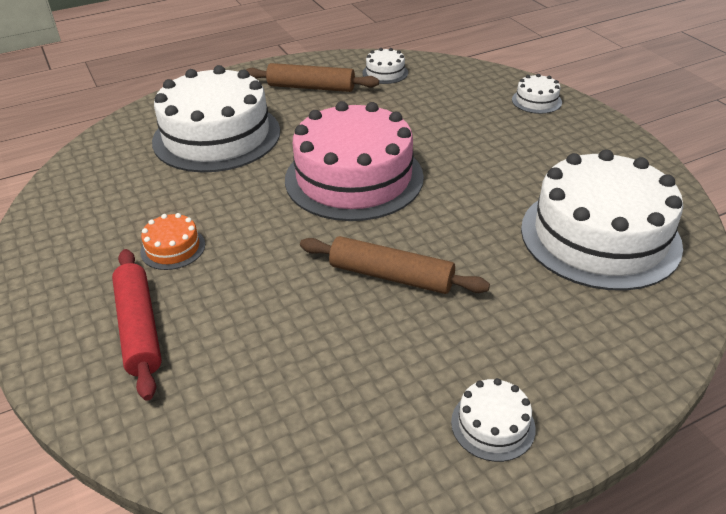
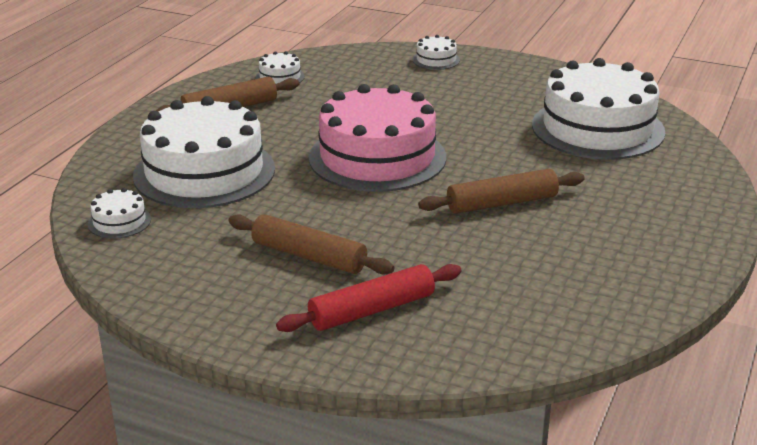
camera: 40 degrees left, 10 degrees down
red rolling pin [112,249,162,401] -> red rolling pin turned 60 degrees counterclockwise [276,264,461,332]
orange cake [140,213,205,270] -> brown rolling pin [228,214,394,275]
white cake [451,378,536,462] -> white cake moved to [88,188,151,239]

